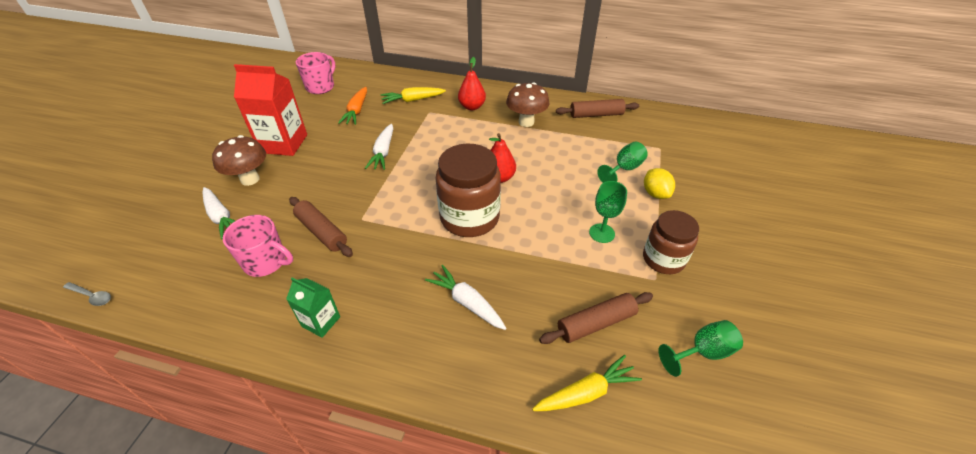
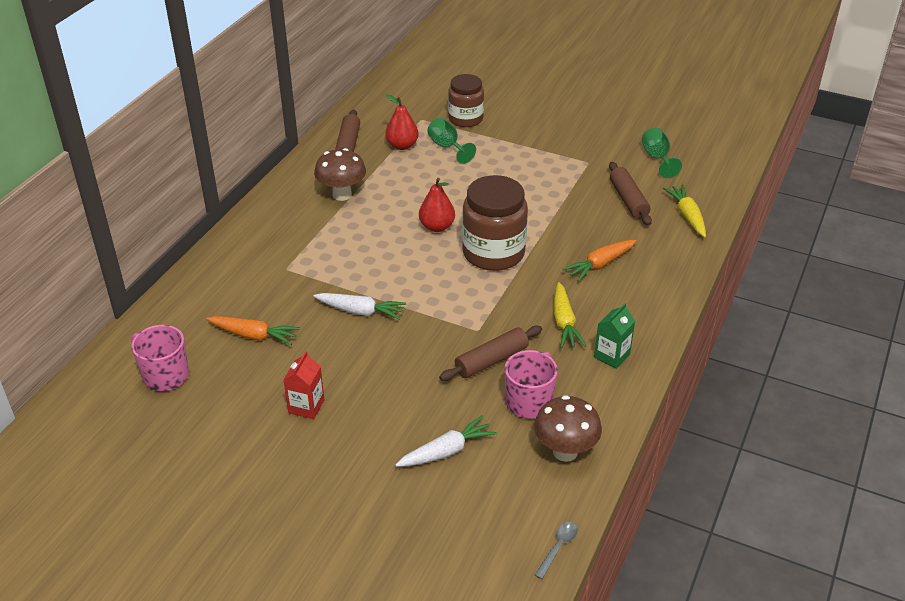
camera: 80 degrees left, 5 degrees down
brown mushroom [212,135,266,186] -> brown mushroom moved to [534,395,602,462]
red carton [234,64,307,156] -> red carton [283,351,324,419], size x0.54
yellow carrot [381,87,446,104] -> yellow carrot moved to [554,282,586,348]
white carrot [425,265,506,330] -> orange carrot [563,240,637,282]
red pear [458,57,486,110] -> red pear moved to [385,94,419,150]
green goblet [589,181,627,243] -> none
brown jar [643,210,699,274] -> brown jar moved to [448,74,484,127]
yellow lemon [644,168,675,199] -> none

